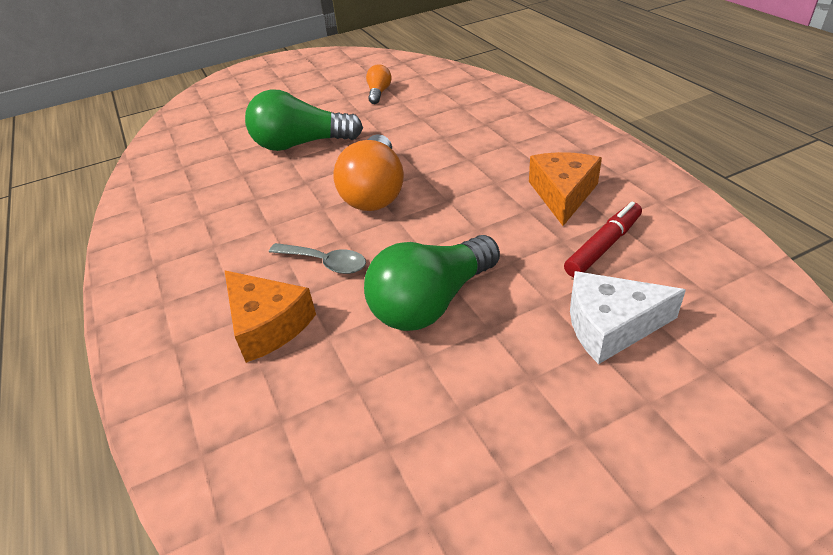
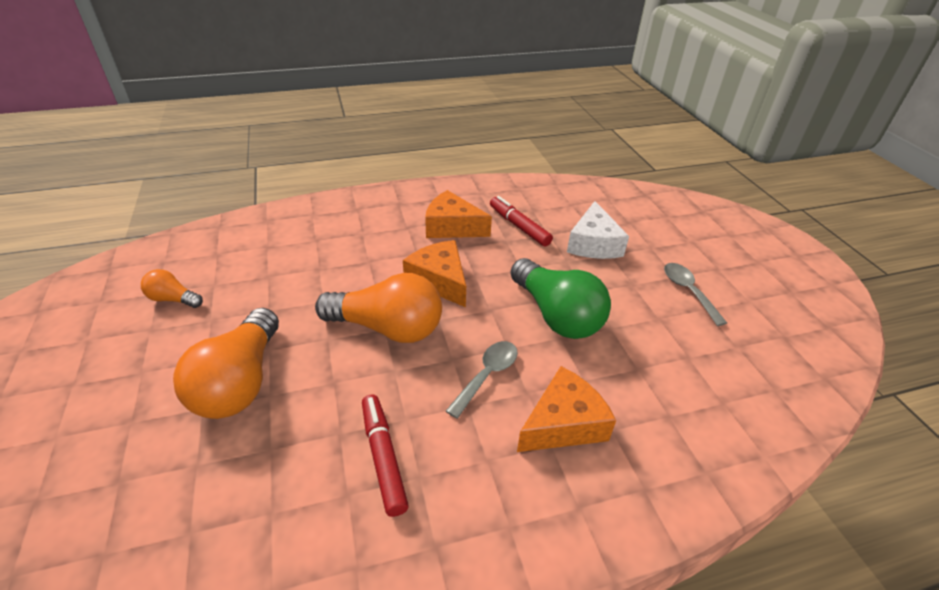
camera: 85 degrees left, 0 degrees up
green light bulb [245,89,363,151] -> orange light bulb [173,308,279,419]
none -> red marker [362,394,409,517]
none -> orange cheese [403,240,466,307]
none -> grey spoon [664,263,727,326]

